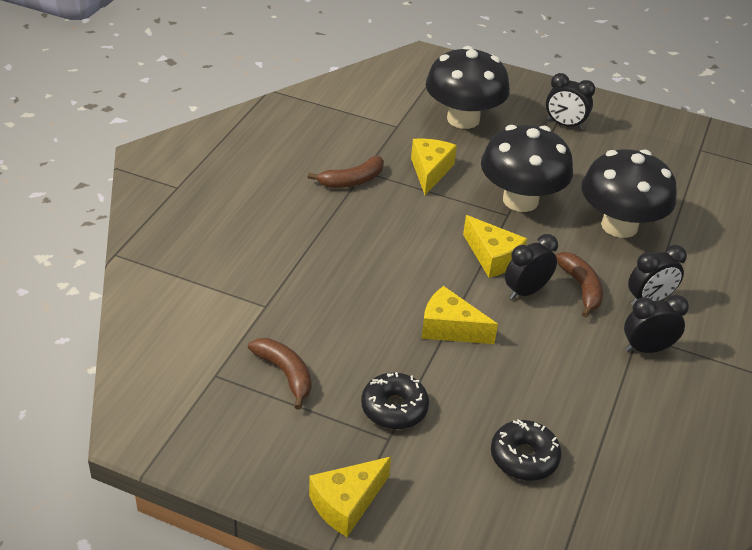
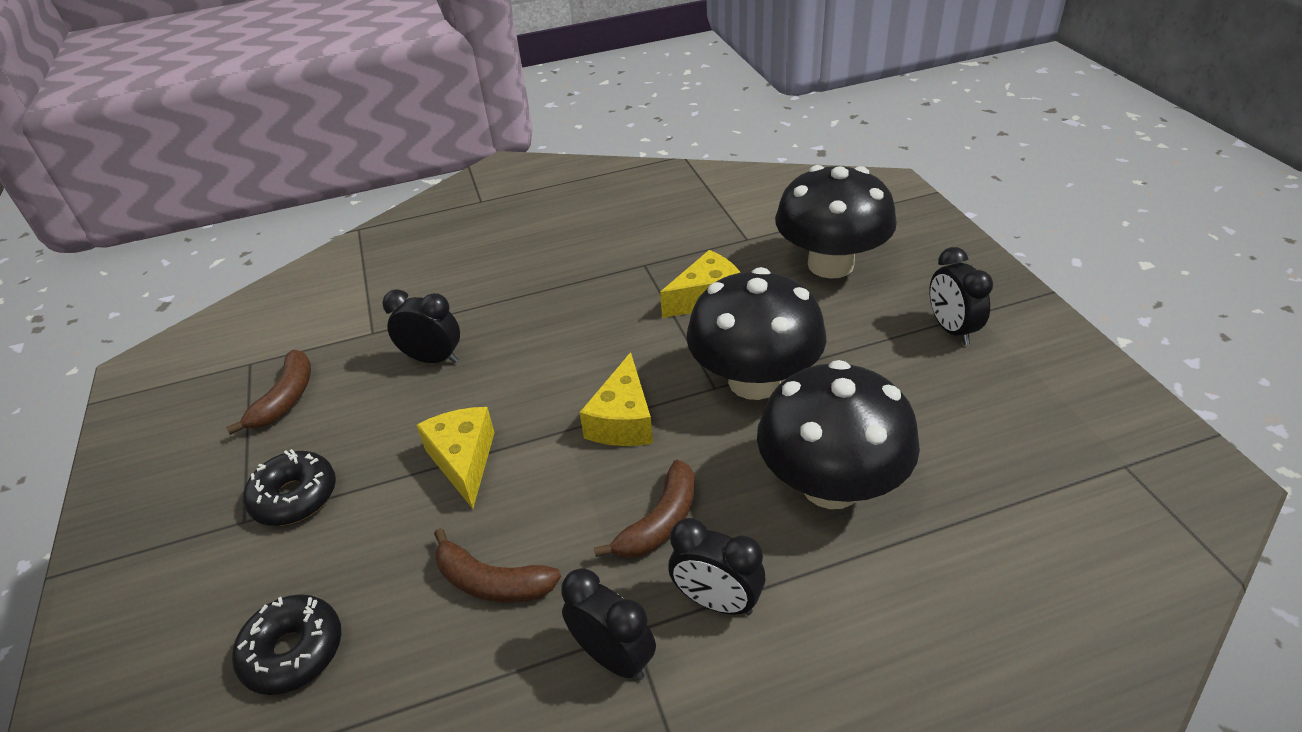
camera: 55 degrees right, 0 degrees up
brown banana [308,156,384,188] -> brown banana moved to [434,528,561,603]
yellow cheese [309,457,391,537] -> none
black clock [505,234,558,300] -> black clock moved to [382,289,460,363]

